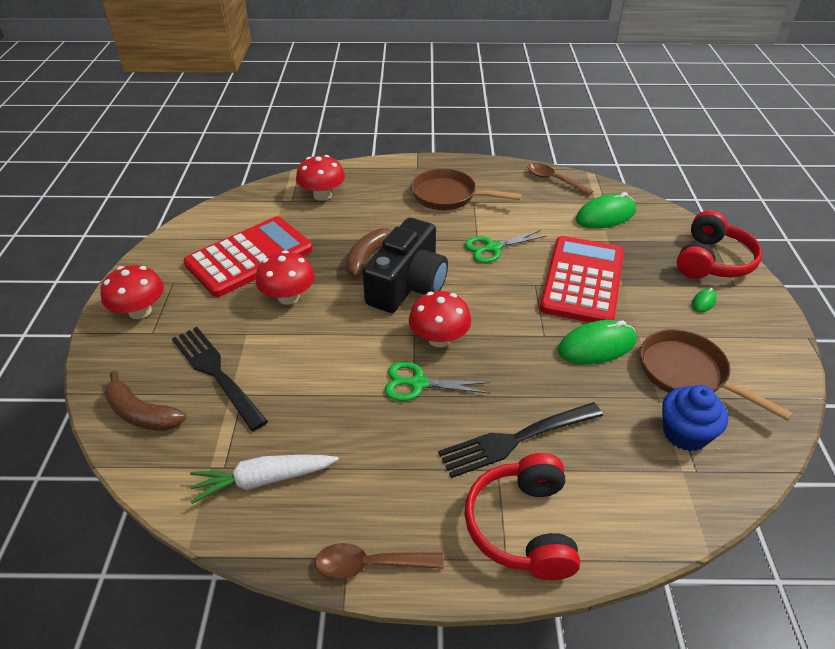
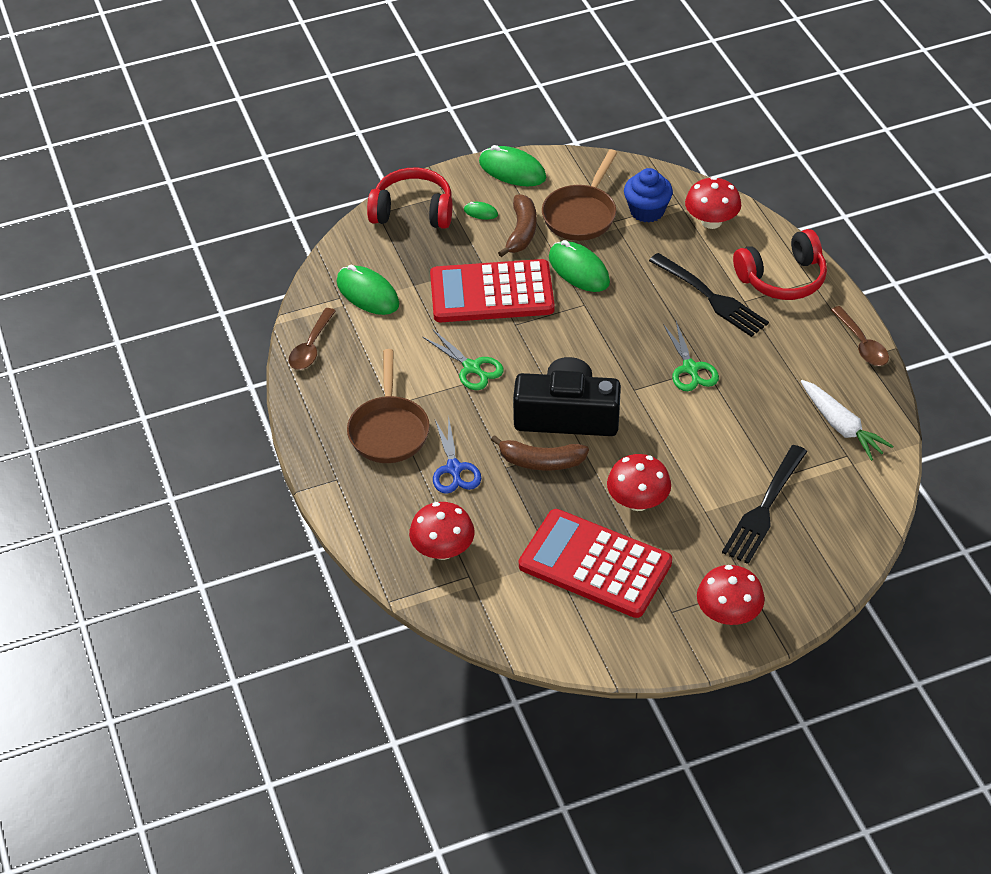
camera: 110 degrees left, 5 degrees up
brown banana [104,371,186,431] -> brown banana moved to [498,194,537,257]
red mushroom [409,291,471,347] -> red mushroom moved to [685,177,741,229]
none -> blue scissors [433,416,481,494]
none -> green mouse [479,145,547,186]

